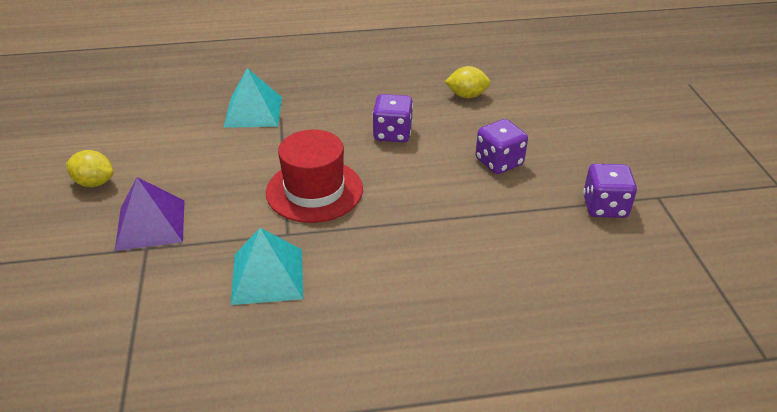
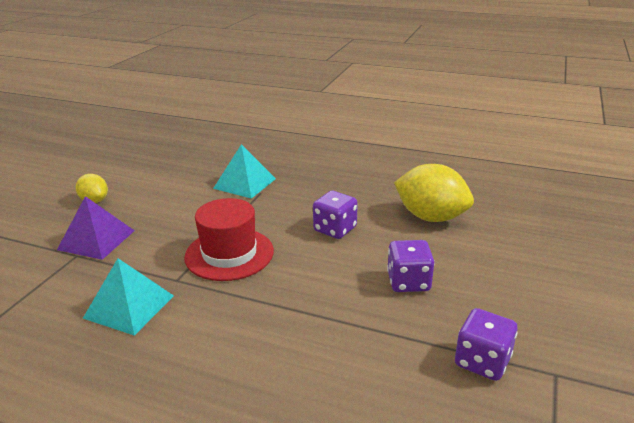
camera: 30 degrees right, 10 degrees down
yellow lemon [445,66,491,98] -> yellow lemon [394,164,474,222], size x1.83

